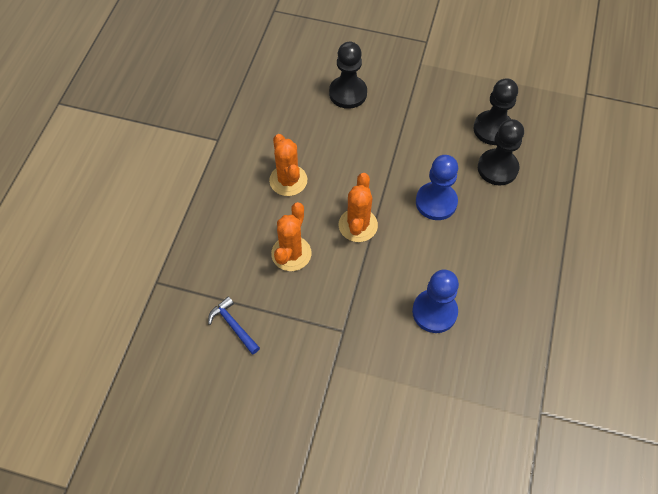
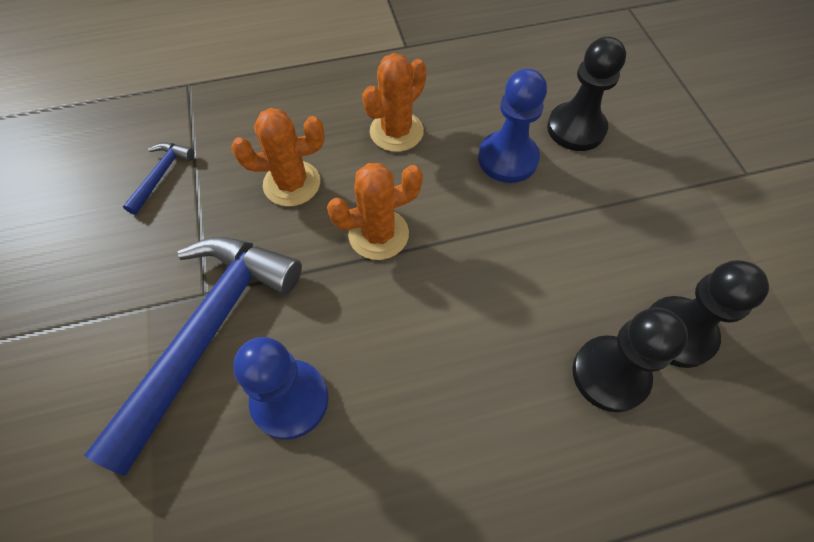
camera: 60 degrees right, 0 degrees up
blue pawn [416,155,458,220] -> blue pawn moved to [478,68,547,183]
none -> blue hammer [84,237,302,476]

